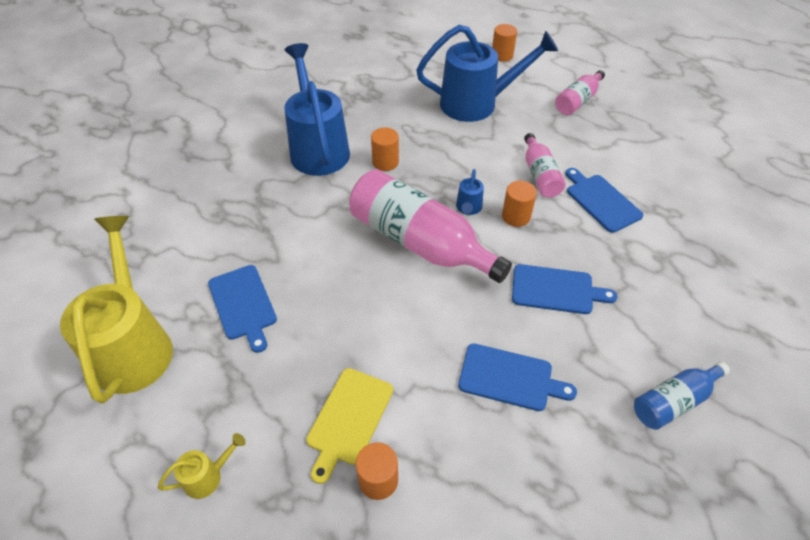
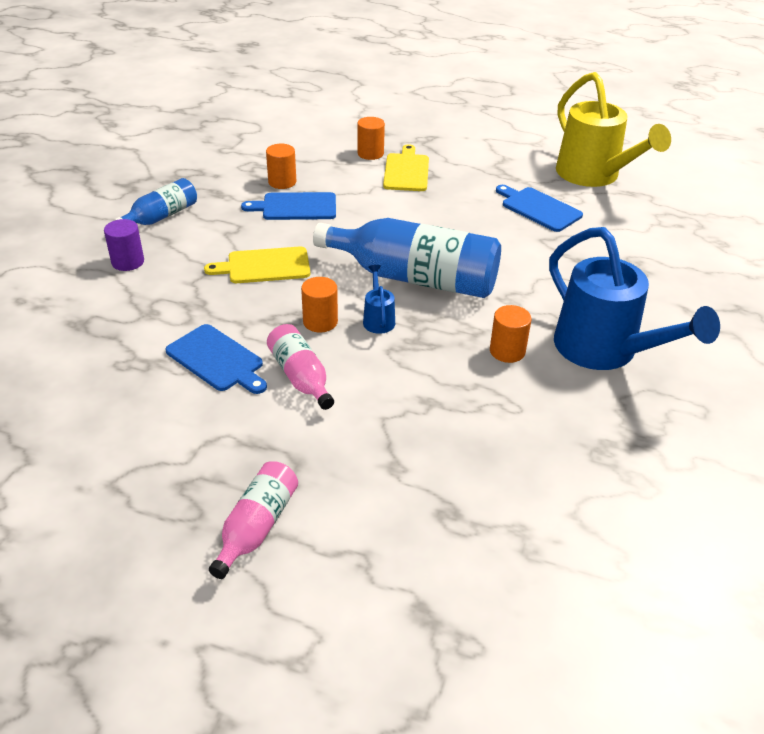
camera: 160 degrees right, 10 degrees down
yellow watering can [158,433,246,499] -> none
pink bottle [349,169,512,283] -> blue bottle [313,218,501,298]
blue watering can [416,25,558,122] -> none
orange cylinder [492,24,517,62] -> orange cylinder moved to [266,144,296,189]
blue cutting board [512,264,617,314] -> yellow cutting board [204,246,310,283]
none -> purple cylinder [104,219,144,271]

